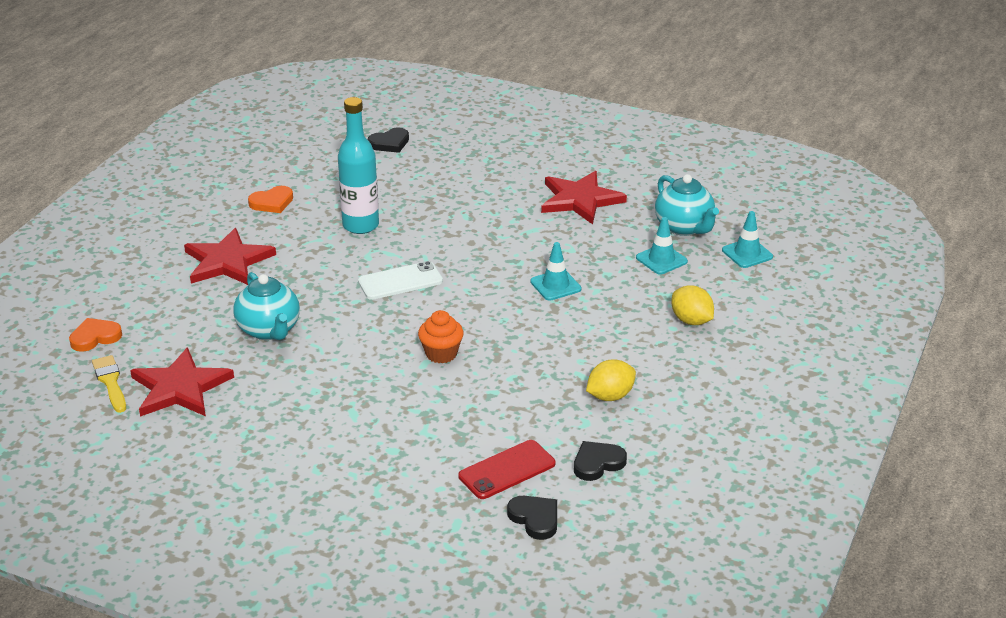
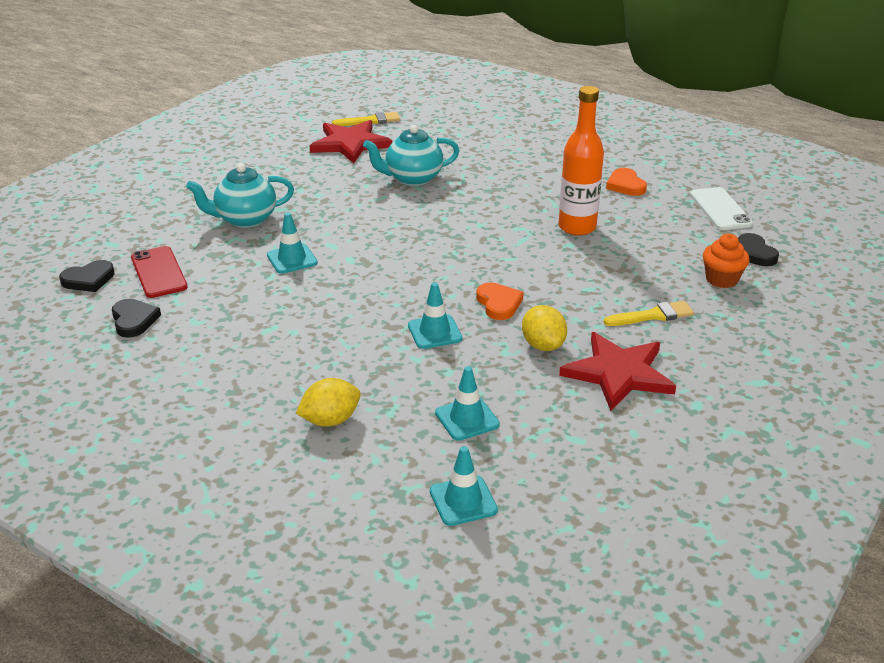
camera: 100 degrees right, 0 degrees up
orange heart [69,318,122,352] -> orange heart moved to [476,282,524,320]
red star [184,228,276,285] -> none
turquoise bottle [338,97,379,234] -> orange bottle [558,86,604,236]
white phone [358,261,443,300] -> white phone moved to [690,187,753,230]
orange cupcake [418,310,464,363] -> orange cupcake moved to [703,234,750,288]
yellow lemon [586,359,636,401] -> yellow lemon moved to [522,305,567,351]
turquoise teapot [655,174,719,236] -> turquoise teapot moved to [186,163,294,228]
none -> turquoise traffic cone [267,212,318,274]
none -> yellow brush [604,301,694,326]

